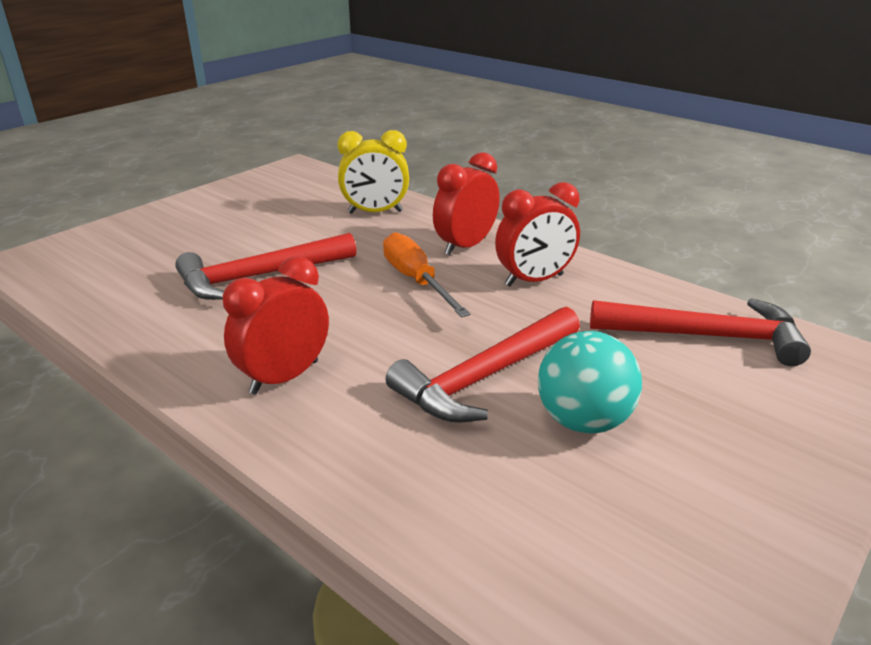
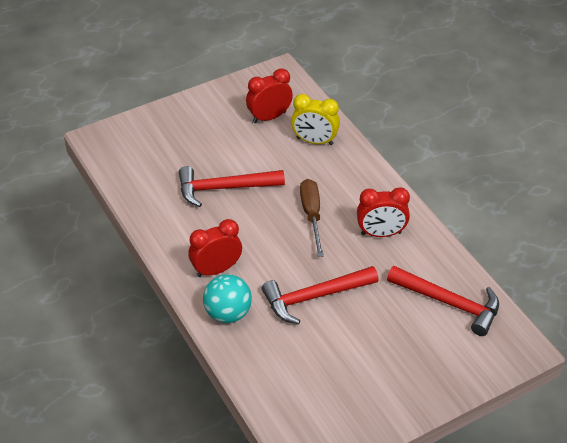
camera: 20 degrees right, 15 degrees up
orange screwdriver [383,232,471,317] -> brown screwdriver [300,179,324,257]
red clock [433,152,500,255] -> red clock moved to [246,69,293,123]
turquoise ball [538,331,642,434] -> turquoise ball moved to [203,274,252,323]

